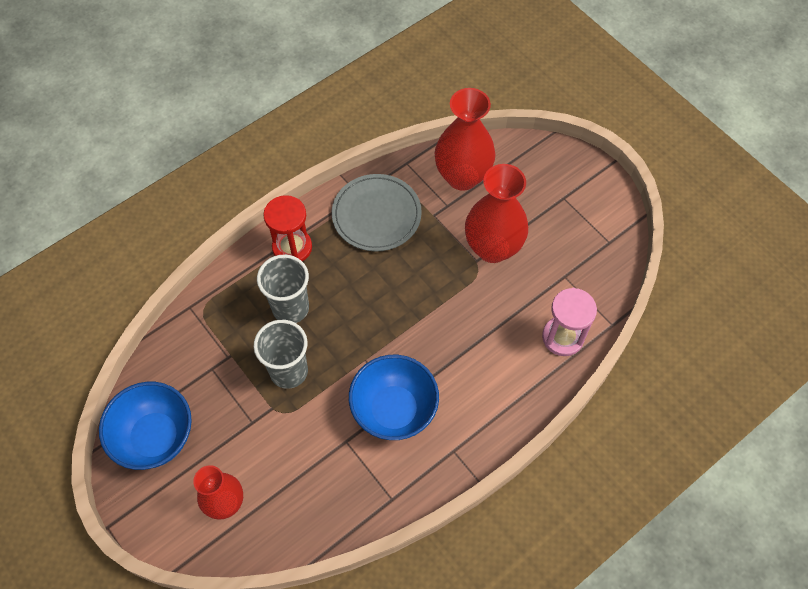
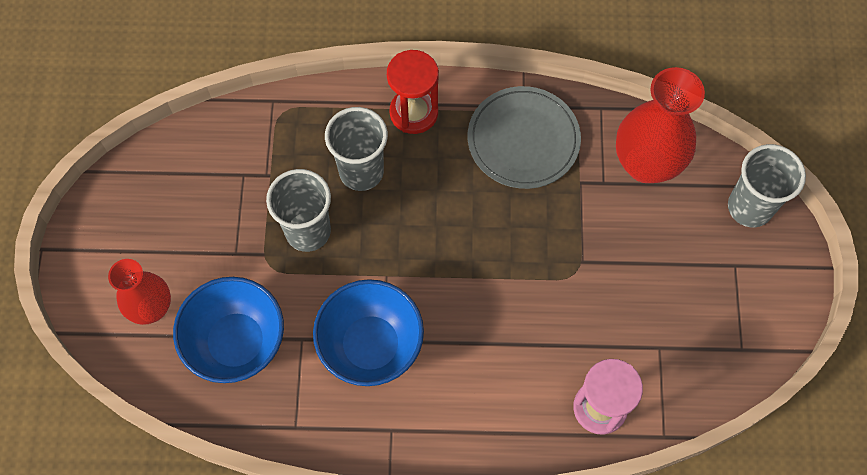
camera: 40 degrees right, 5 degrees up
blue bowl [99,382,192,470] -> blue bowl moved to [173,277,284,383]
red vase [465,164,528,263] -> none
none -> grey cup [728,144,806,227]

